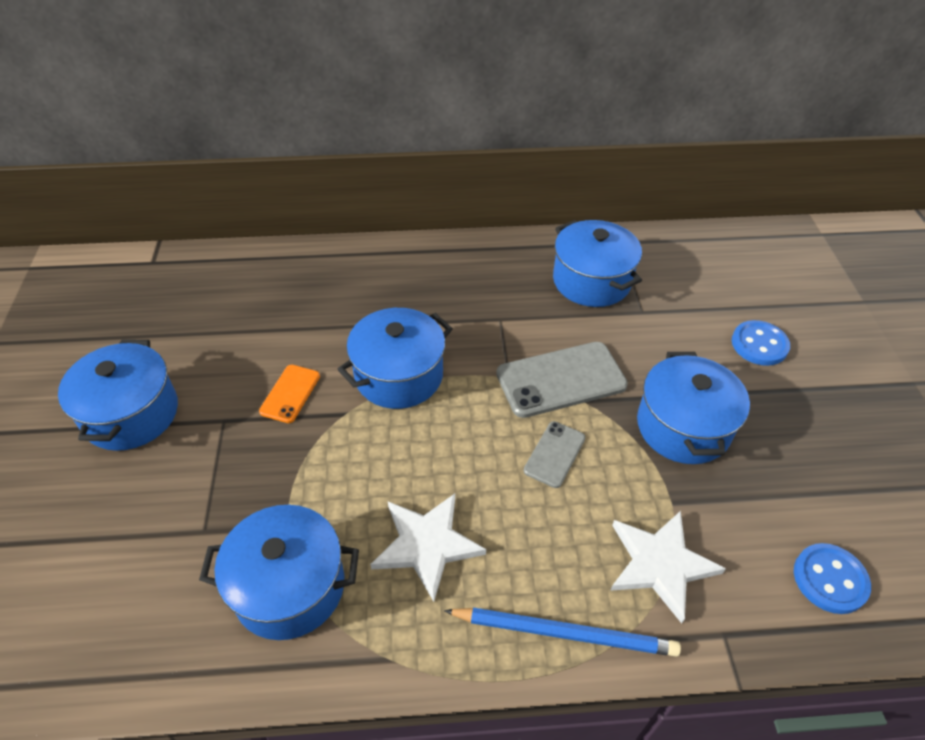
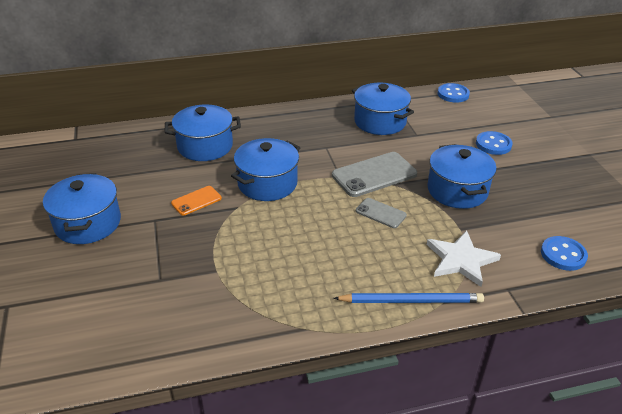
camera: 10 degrees left, 10 degrees down
blue pot [199,505,359,640] -> blue pot moved to [165,105,241,161]
orange phone [259,365,320,423] -> orange phone turned 45 degrees clockwise [171,186,222,216]
white star [370,494,486,602] -> none
grey phone [524,421,586,488] -> grey phone turned 75 degrees counterclockwise [356,198,407,228]
none -> blue button [438,83,470,103]

